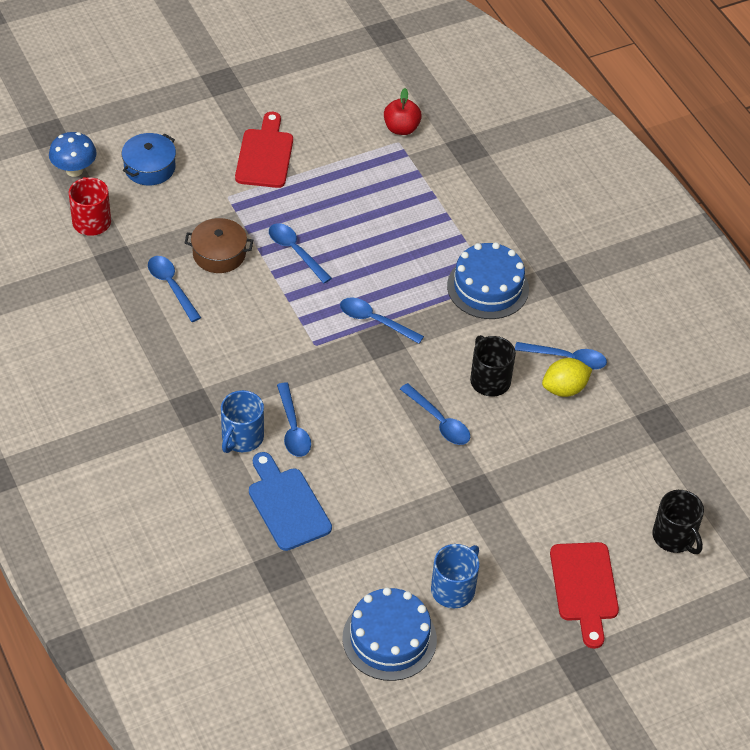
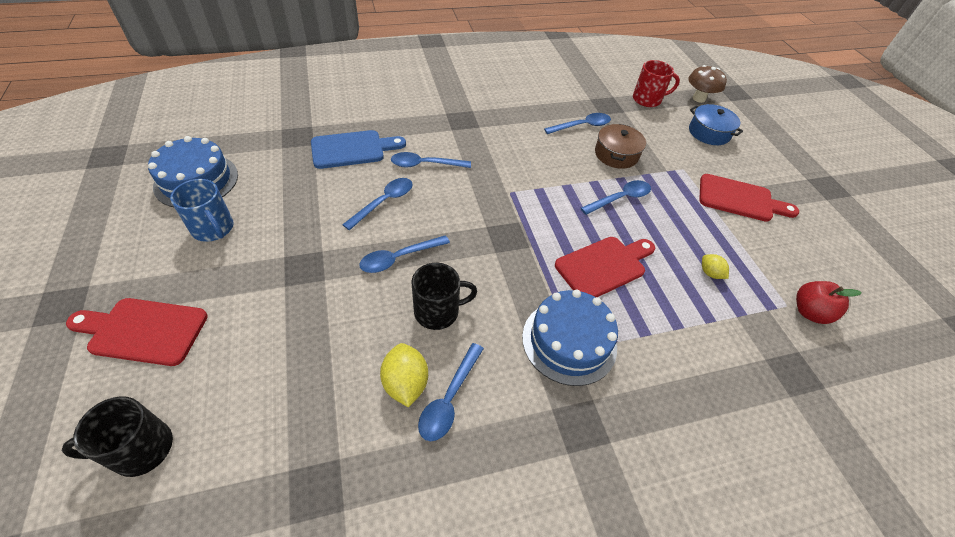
camera: 100 degrees right, 0 degrees up
blue mushroom [49,132,97,177] -> brown mushroom [688,65,727,103]
blue mug [221,390,264,453] -> none
blue spoon [340,297,424,344] -> blue spoon moved to [342,178,413,230]
none -> red cutting board [555,237,655,297]
none -> yellow lemon [702,254,729,279]

